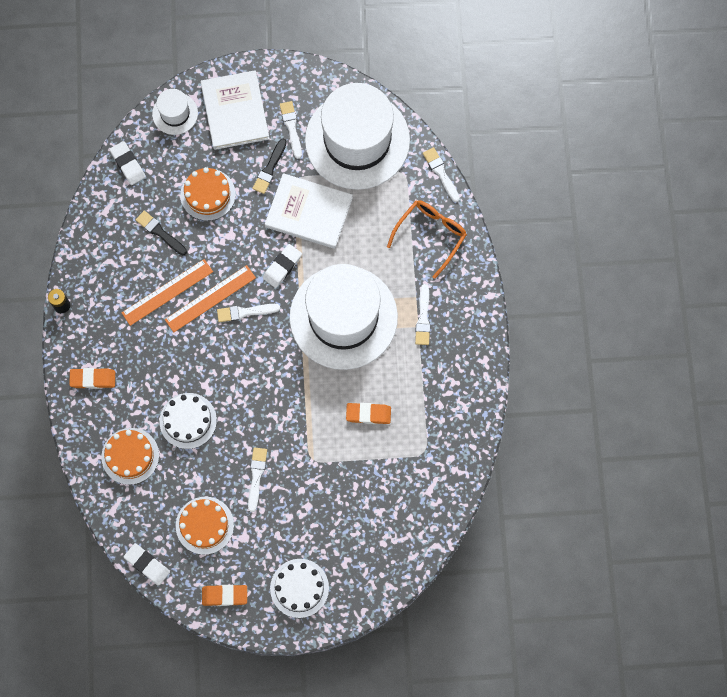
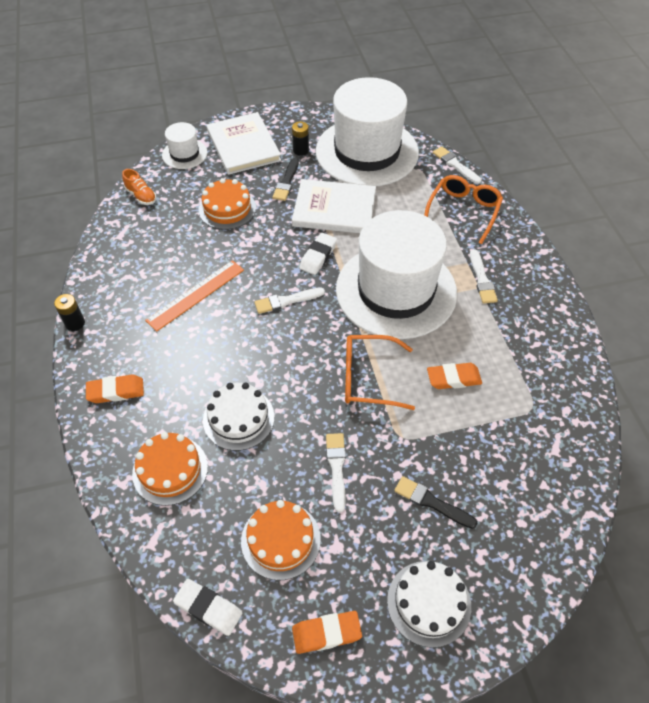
camera: 10 degrees left, 20 degrees down
white eraser [110,141,146,185] -> orange shoe [122,169,156,205]
black brush [136,211,187,255] -> black brush moved to [394,476,477,529]
orange ruler [165,265,256,332] -> none
white brush [280,101,302,159] -> black battery [292,121,309,156]
none -> orange glasses [345,335,415,410]

